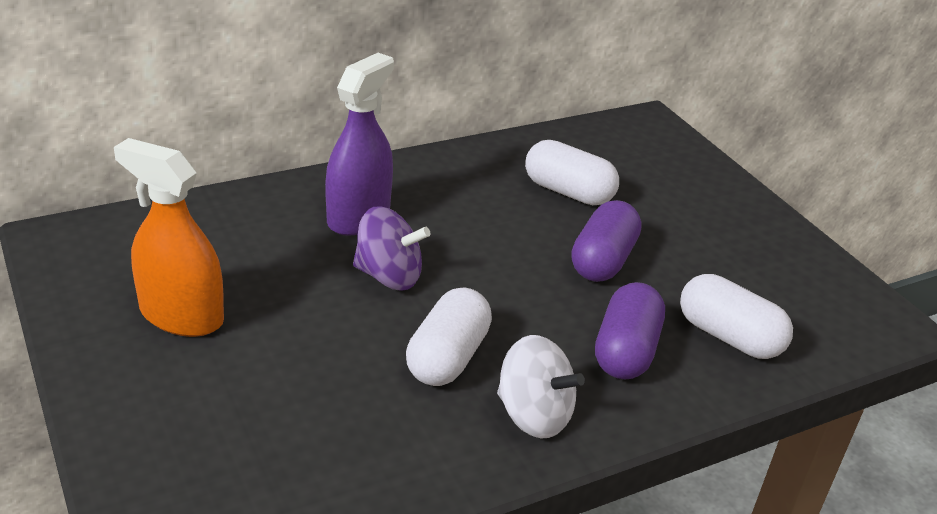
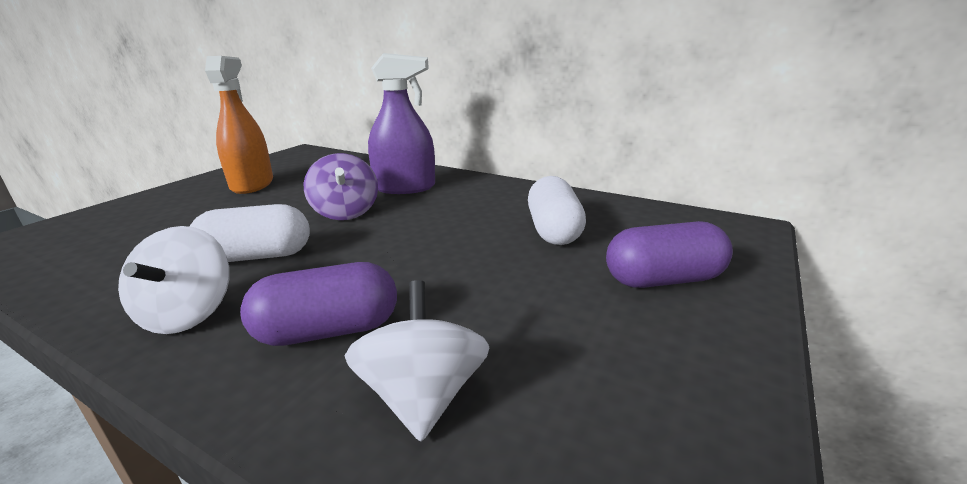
camera: 60 degrees right, 10 degrees down
purple capsule [571,200,642,282] -> purple capsule moved to [606,221,733,288]
white capsule [680,274,793,359] -> white spinning top [345,280,489,442]

